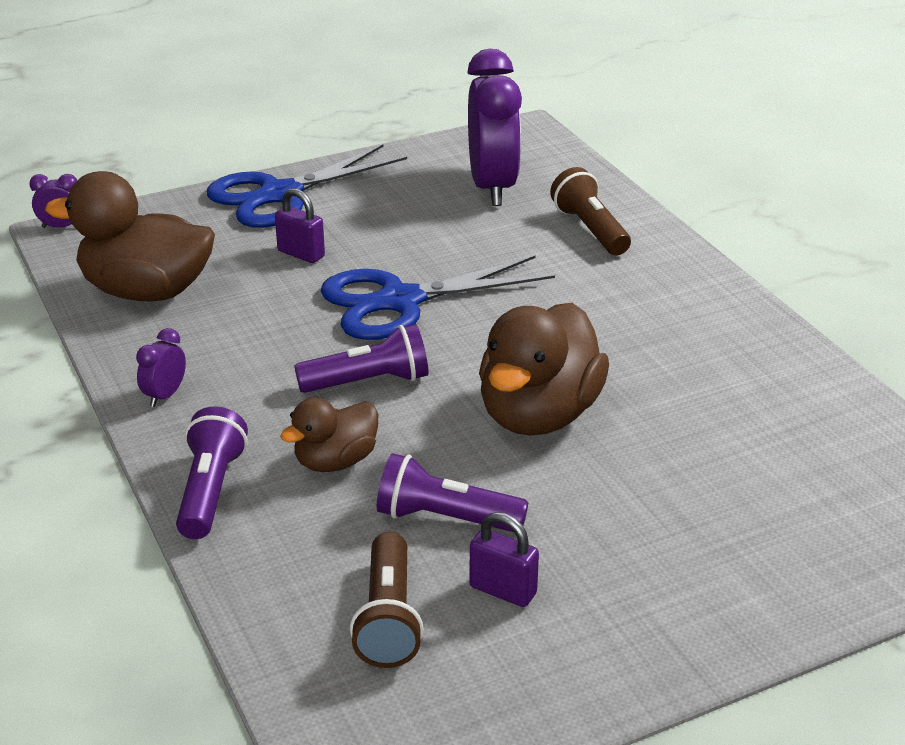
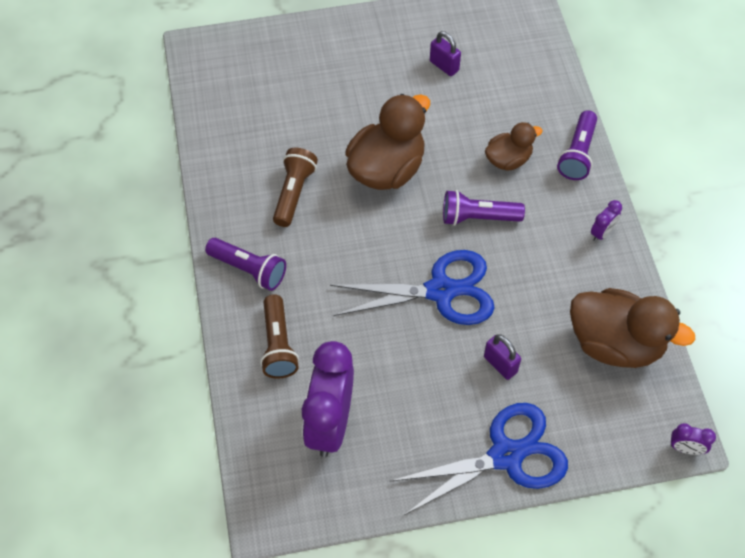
camera: 165 degrees left, 25 degrees up
brown flashlight [350,532,424,668] -> brown flashlight moved to [273,148,318,227]
purple flashlight [377,453,528,532] -> purple flashlight moved to [205,238,286,291]

